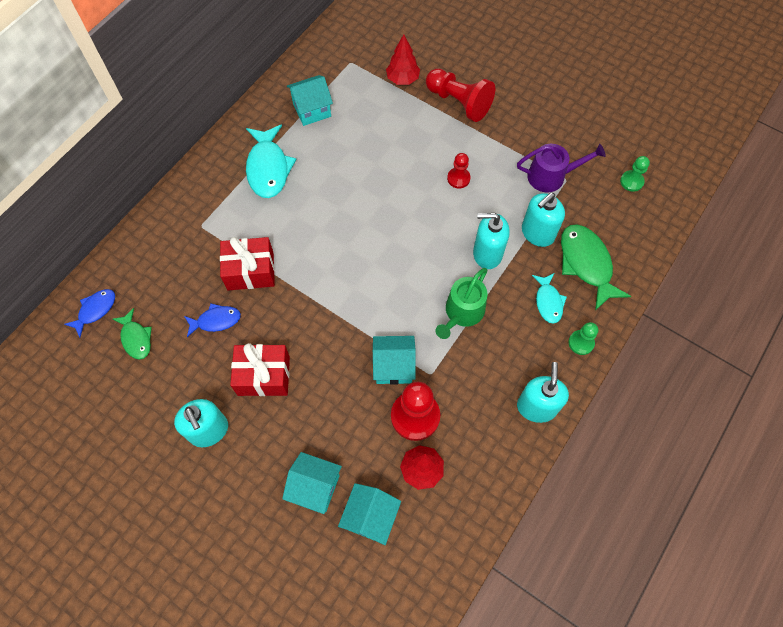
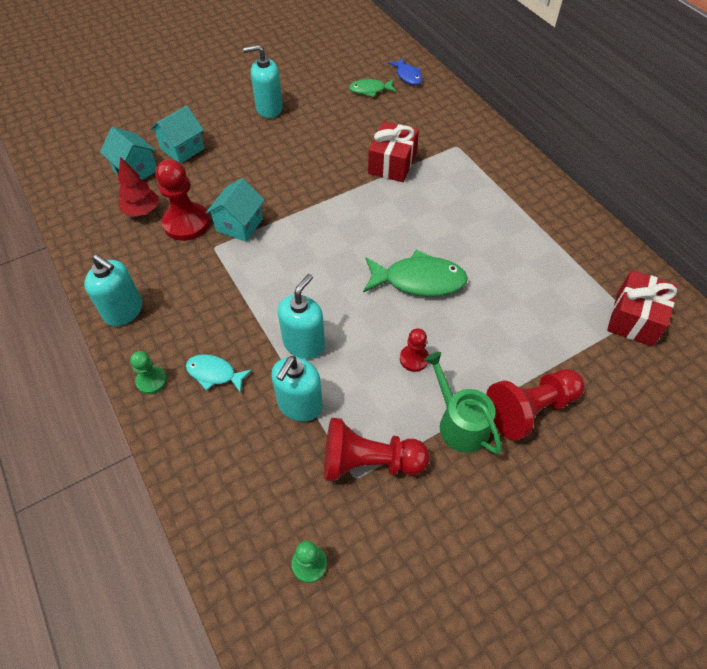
camera: 115 degrees right, 10 degrees down
blue fish [184,303,241,337] -> none
red gift [230,343,290,396] -> red gift moved to [607,270,677,347]
turquoise fish [246,125,296,198] -> none
turquoise house [287,75,333,126] -> none
red tree [386,34,420,85] -> none
green watering can [436,268,487,339] -> green watering can moved to [424,352,502,454]
purple watering can [517,144,606,192] -> red pawn [324,418,430,481]
turquoise soap dispenser [522,193,565,247] -> turquoise soap dispenser turned 135 degrees counterclockwise [271,356,323,421]
green fish [561,224,631,310] -> green fish moved to [363,249,468,297]

